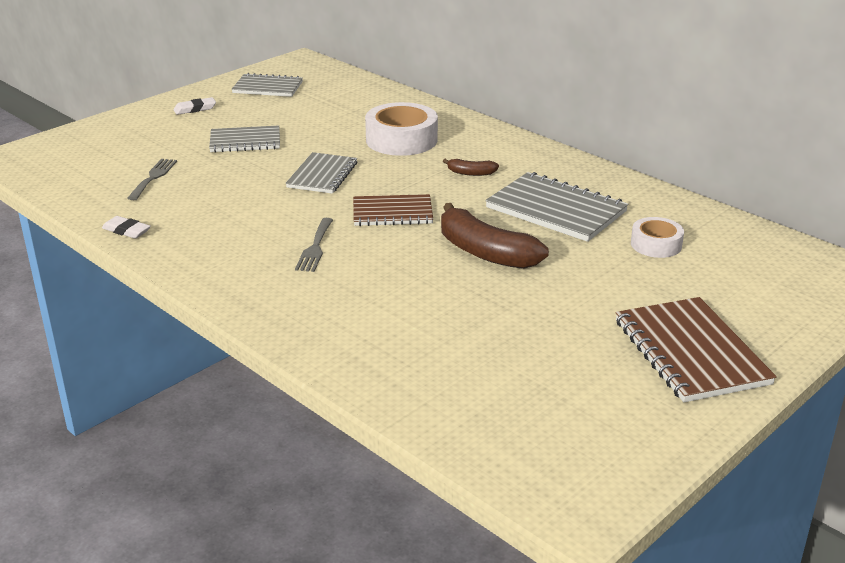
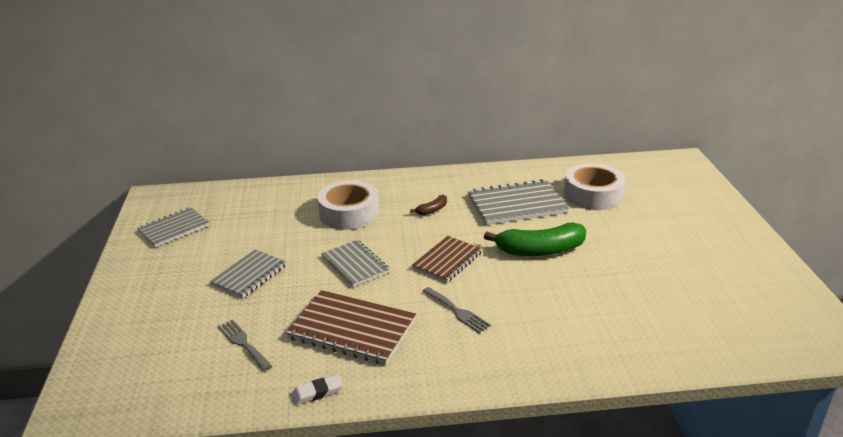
camera: 50 degrees left, 0 degrees up
white eraser [174,97,216,115] -> none
brown banana [441,203,549,269] -> green banana [484,223,586,256]
brown notebook [616,297,777,402] -> brown notebook moved to [286,290,416,365]
white tape [631,217,684,258] -> white tape [564,163,625,210], size x1.70

